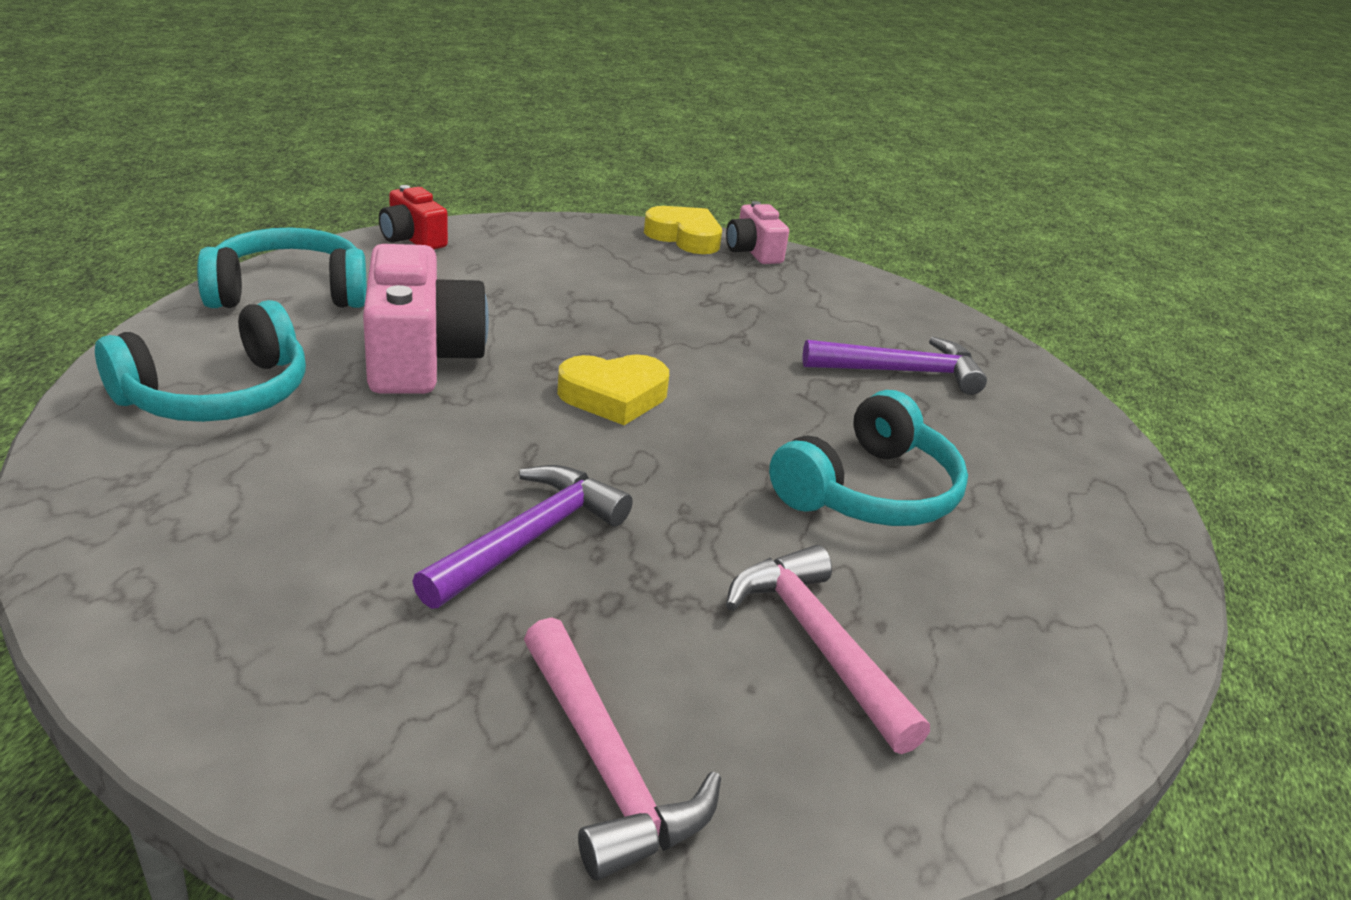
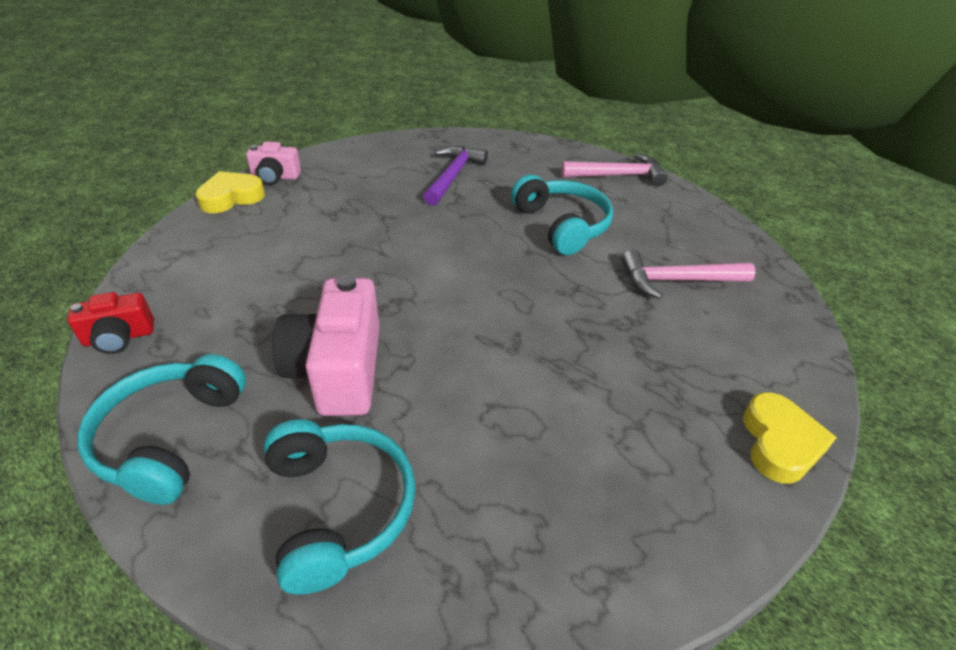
camera: 65 degrees left, 10 degrees up
pink camera [363,244,489,394] -> pink camera turned 105 degrees counterclockwise [272,274,379,416]
purple hammer [412,465,633,609] -> none
pink hammer [524,617,721,880] -> pink hammer moved to [561,153,668,186]
yellow heart [557,354,669,425] -> yellow heart moved to [743,392,837,484]

